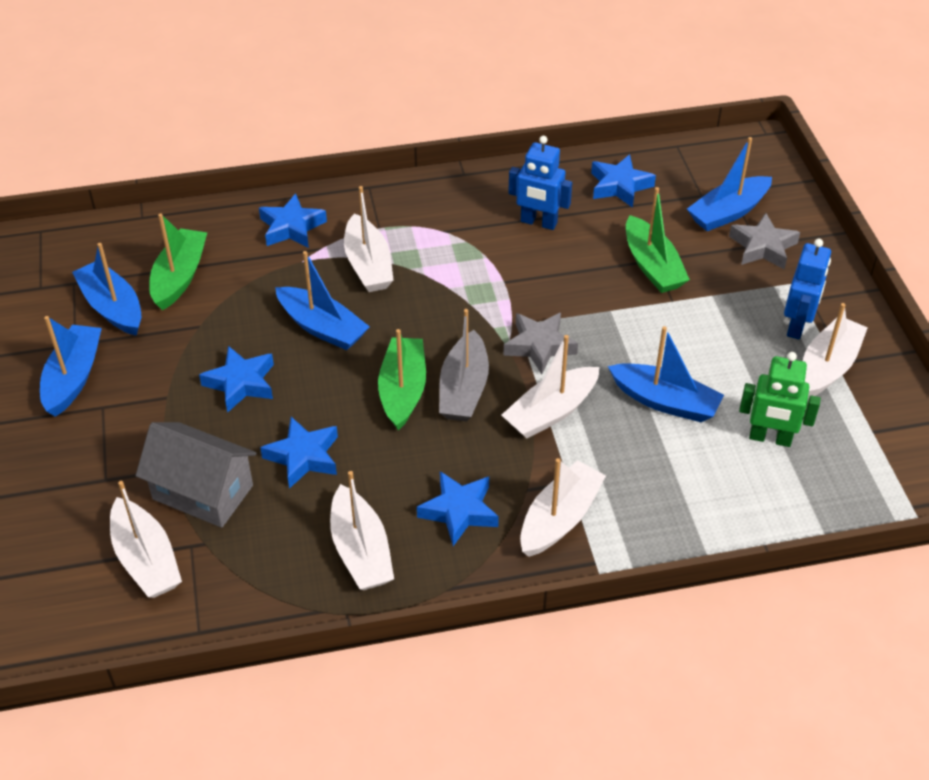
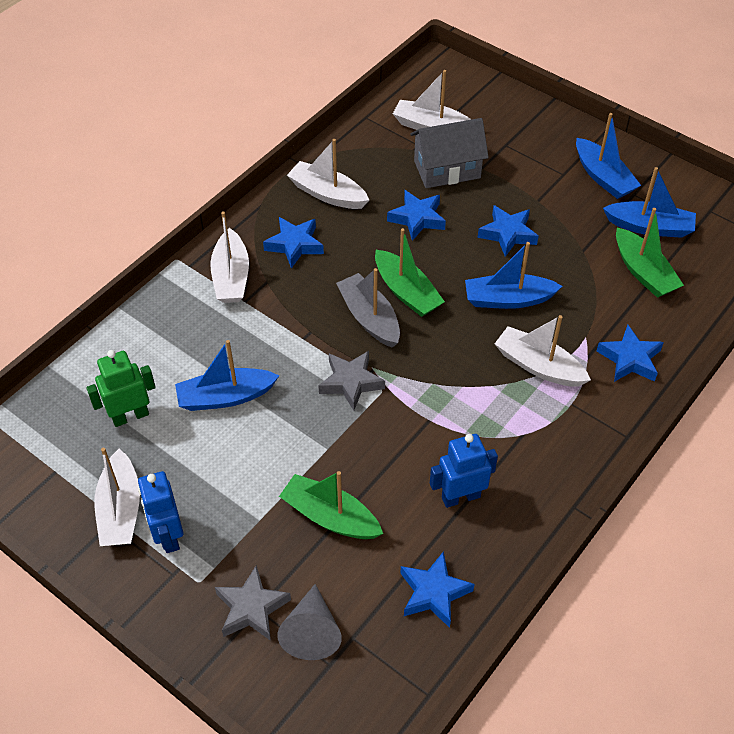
camera: 140 degrees right, 5 degrees up
white boat [502,335,600,438] -> none
blue boat [687,137,772,231] -> grey cone [277,584,342,660]

